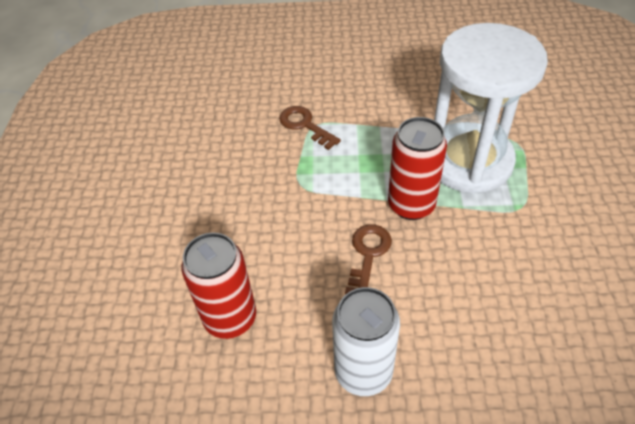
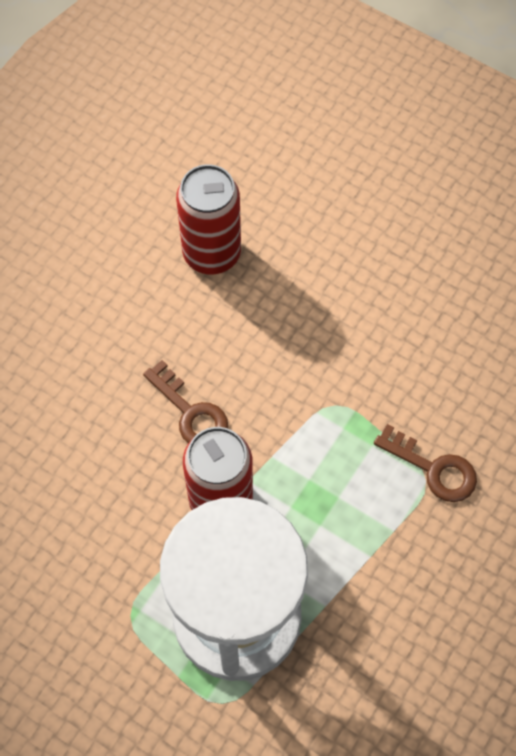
camera: 120 degrees right, 15 degrees up
brown key [279,106,341,150] -> brown key turned 45 degrees clockwise [374,424,477,502]
white can [332,287,400,396] -> none

